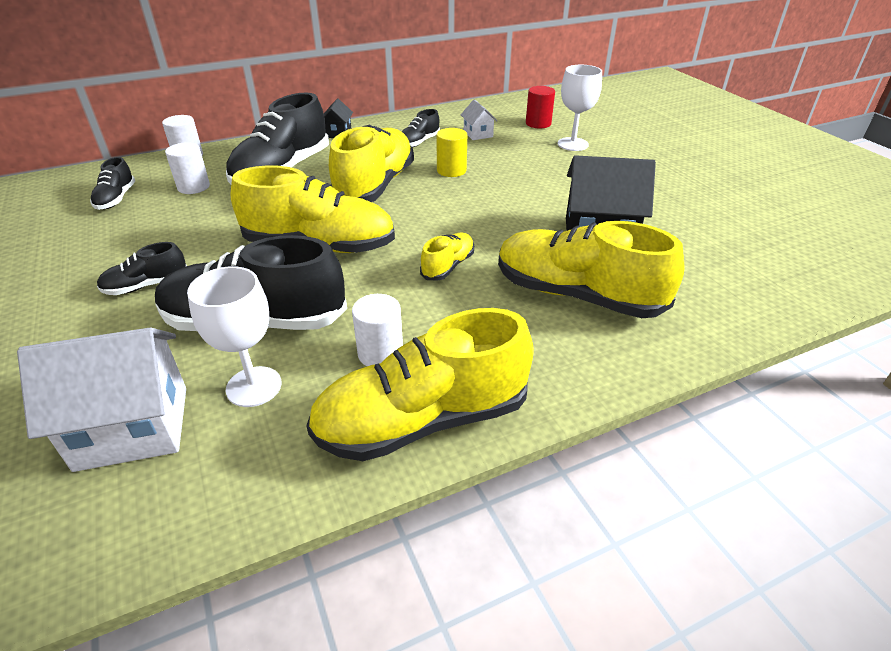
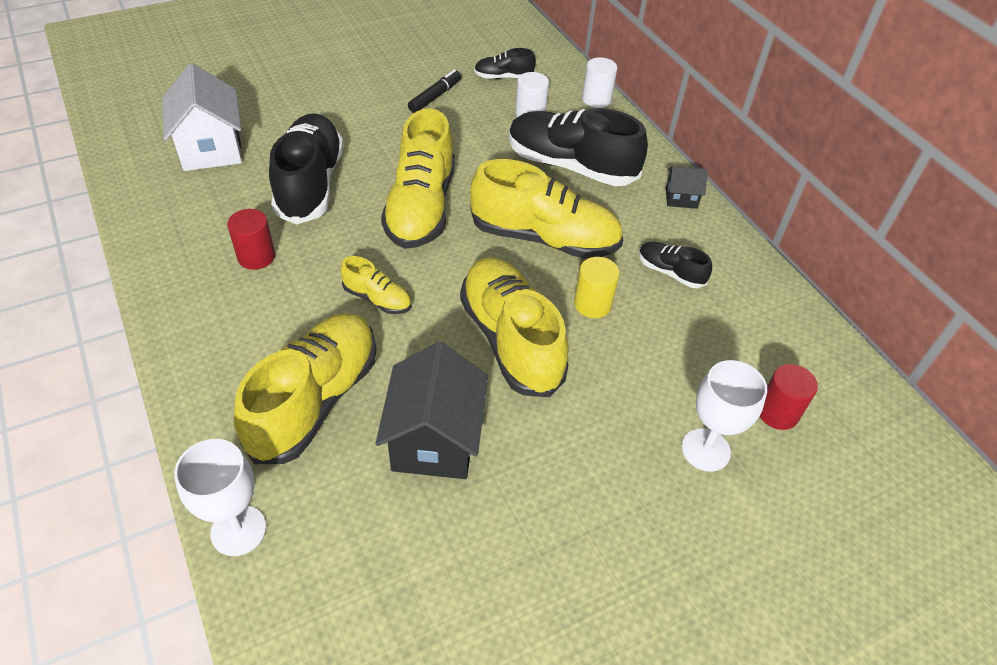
camera: 85 degrees right, 10 degrees up
black shoe [97,242,187,295] -> none
white goblet [187,266,282,407] -> white goblet moved to [174,439,266,556]
yellow shoe [306,308,534,461] -> yellow shoe moved to [460,257,569,397]
white cylinder [352,294,403,366] -> red cylinder [227,209,275,270]
white house [461,99,498,140] -> none
none -> black marker [408,70,461,113]

